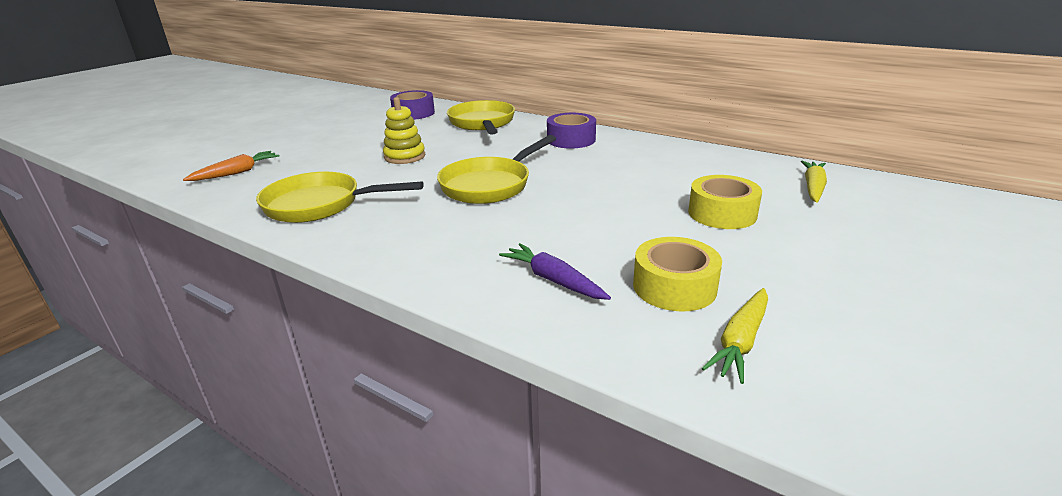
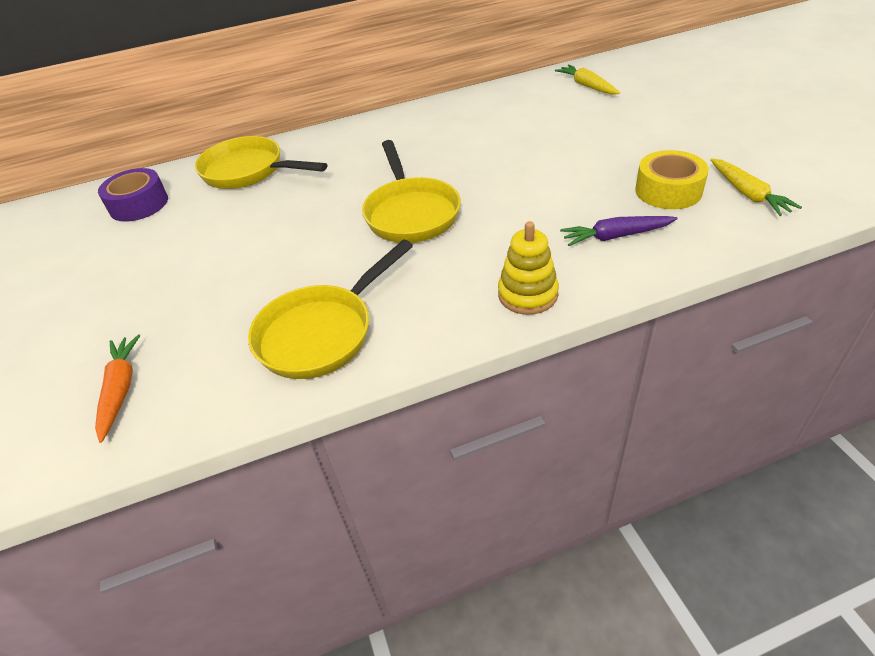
camera: 50 degrees left, 15 degrees up
yellow stacking toy [383,97,425,164] -> yellow stacking toy moved to [498,221,559,315]
purple tape [547,113,596,149] -> none
yellow tape [688,175,762,229] -> none

